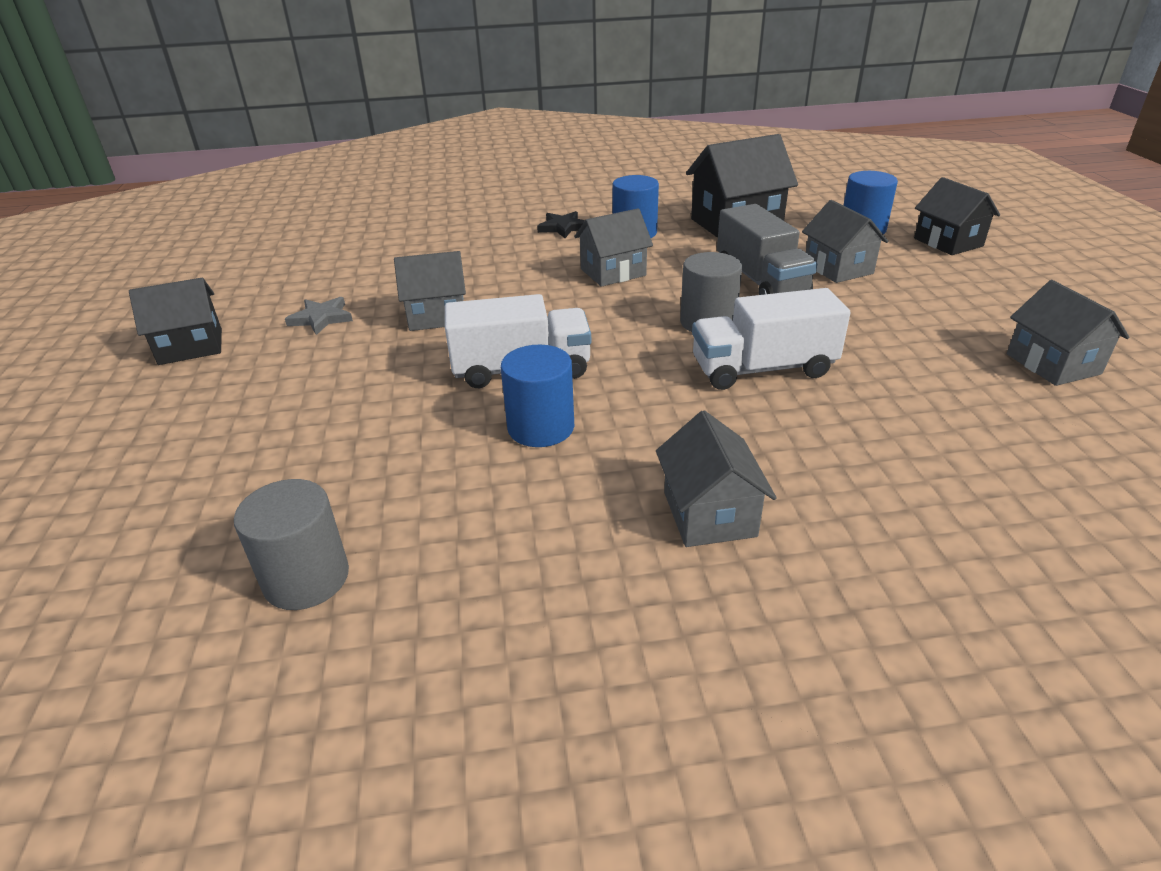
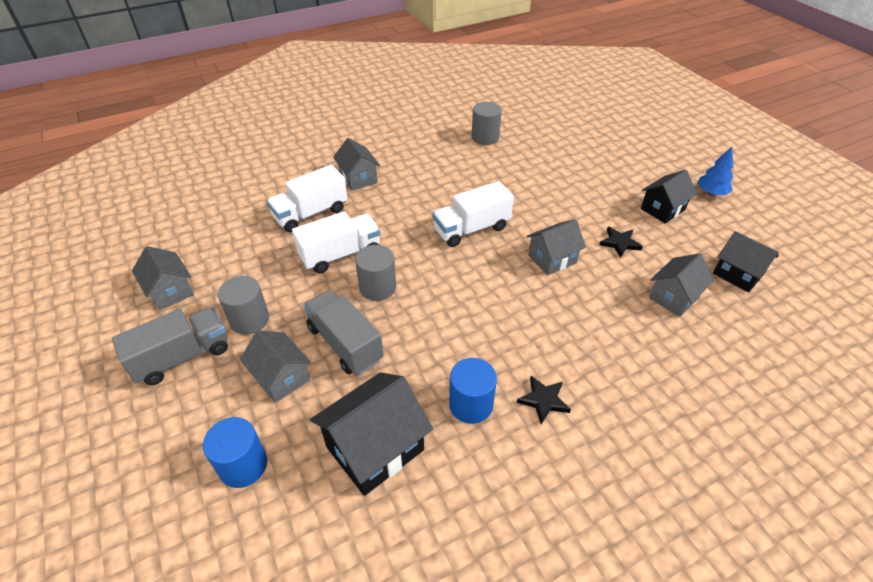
camera: 160 degrees right, 10 degrees up
grey star [285,297,353,335] -> black star [599,227,643,258]
blue cylinder [501,345,574,447] -> none
grey house [574,208,653,287] -> grey house moved to [649,254,714,317]
black house [914,177,1000,255] -> black house moved to [713,231,779,293]
none -> grey truck [112,307,228,385]
none -> grey cylinder [218,276,269,335]
none -> white truck [267,165,348,232]
none -> blue tree [697,147,733,195]

